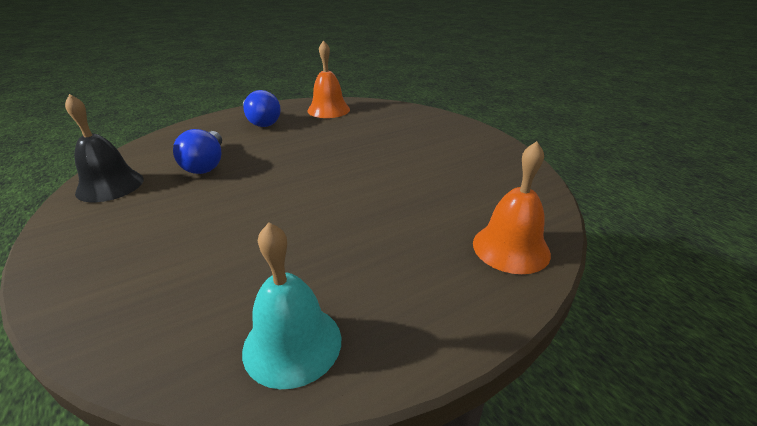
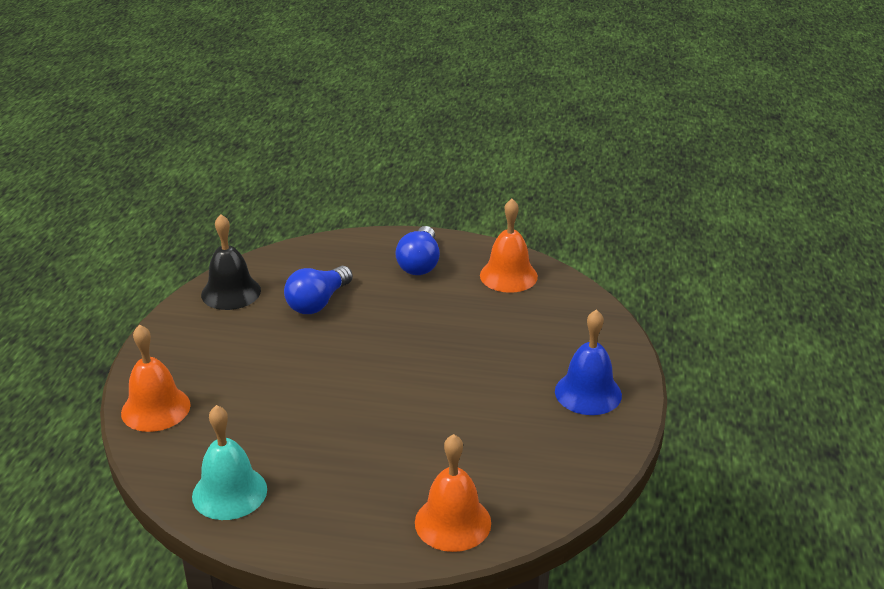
camera: 40 degrees right, 0 degrees up
none -> orange bell [121,325,191,432]
none -> blue bell [555,309,622,415]

